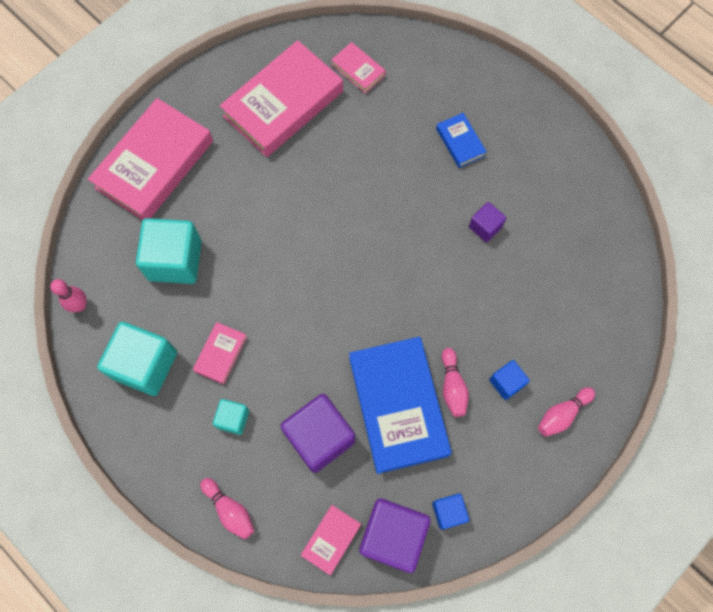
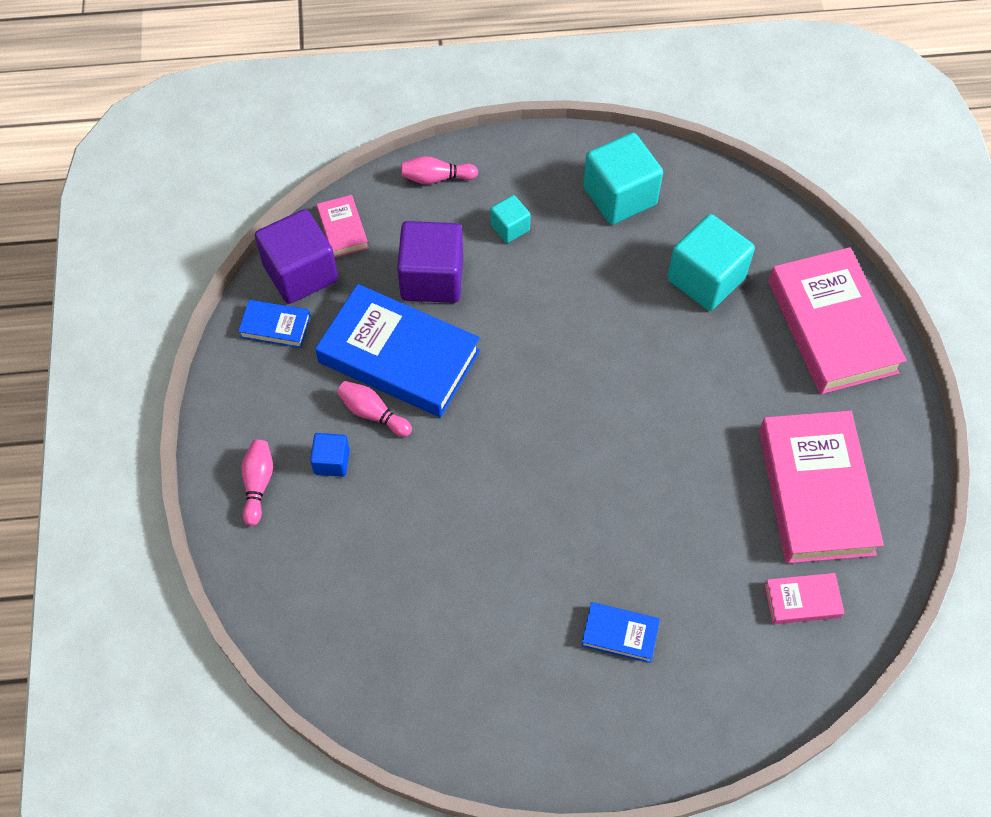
camera: 130 degrees right, 10 degrees down
pink bowling pin [50,279,87,312] -> none
pink book [193,322,247,385] -> none
blue cube [432,494,469,530] -> blue book [238,300,311,348]
purple cube [469,202,506,242] -> none

